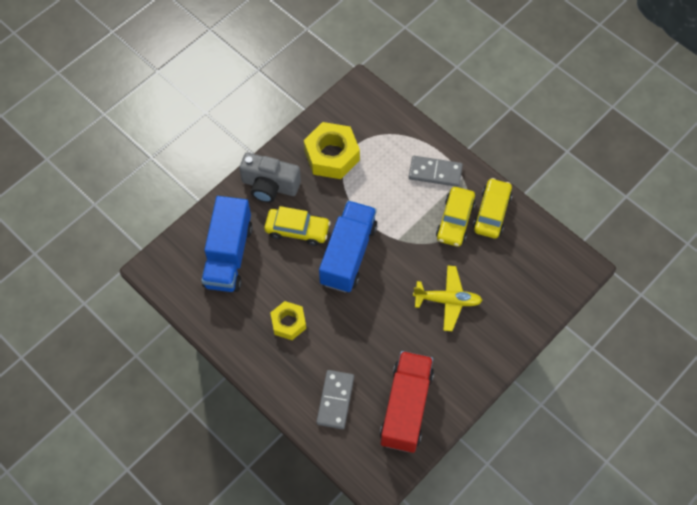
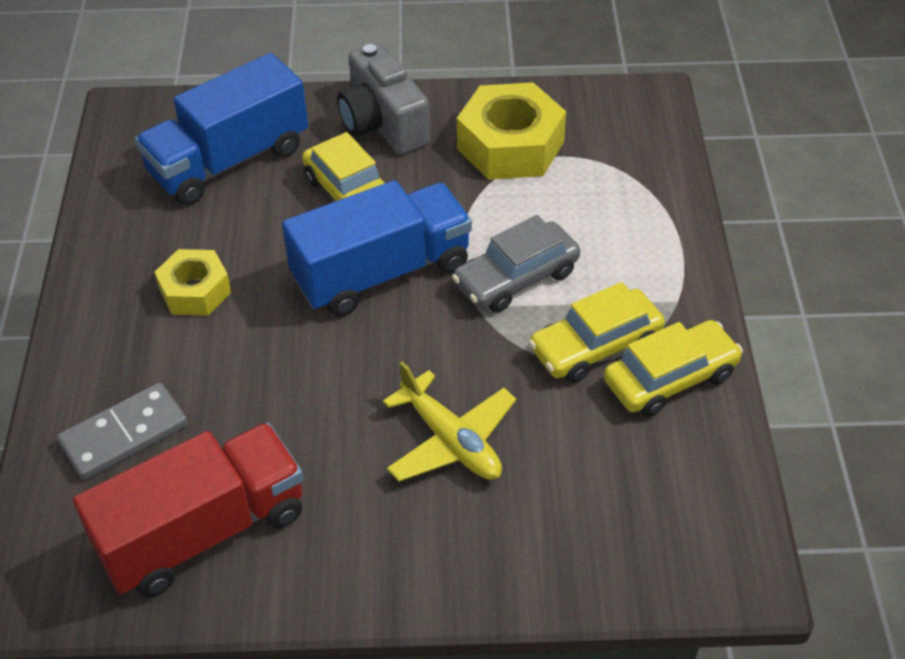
camera: 45 degrees right, 15 degrees down
grey domino [409,156,463,187] -> none
none -> grey car [452,215,580,313]

